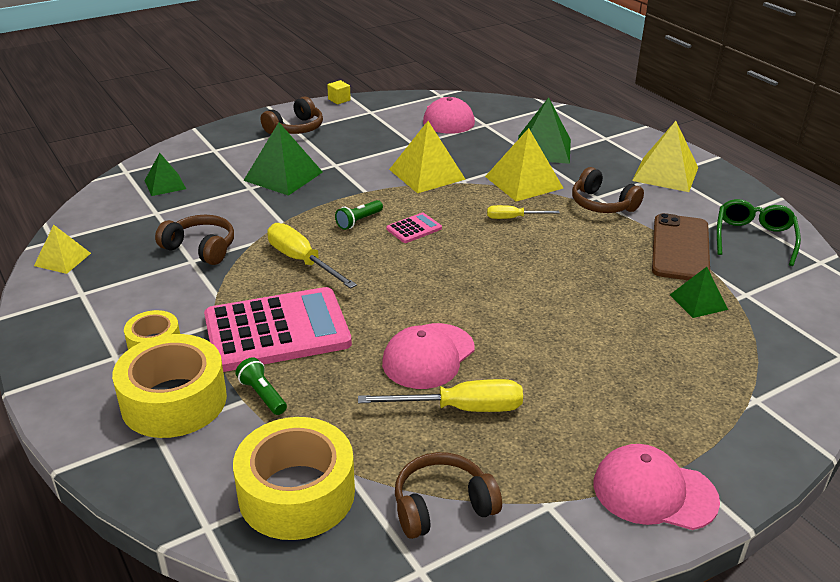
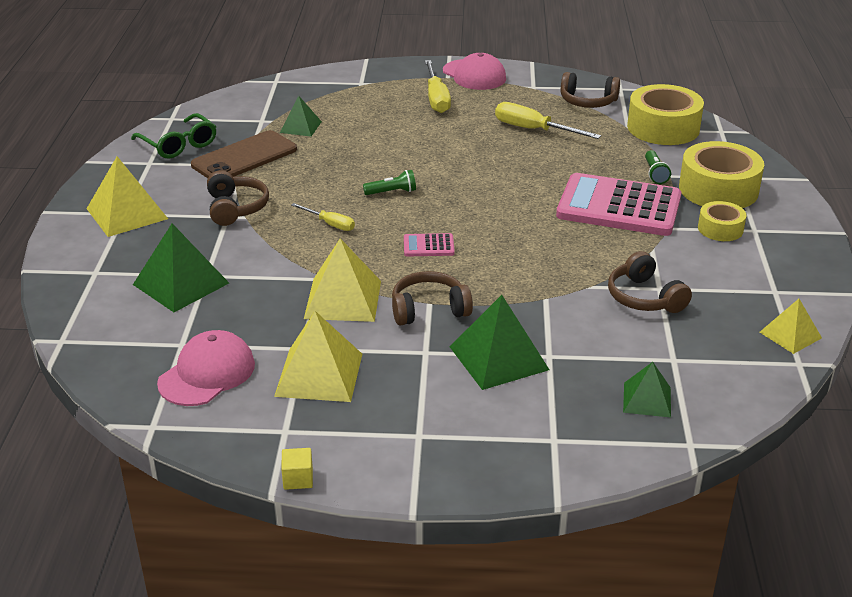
camera: 145 degrees left, 0 degrees up
brown headphones [261,97,323,134] -> brown headphones moved to [392,271,473,325]
yellow screwdriver [267,223,357,289] -> yellow screwdriver moved to [425,60,451,113]
green flashlight [335,200,383,230] -> green flashlight moved to [363,170,416,195]
pink cap [382,323,475,389] -> none
yellow pyramid [485,128,563,201] -> yellow pyramid moved to [274,311,362,402]
green glasses [717,199,801,266] -> green glasses turned 90 degrees counterclockwise [131,113,216,159]

